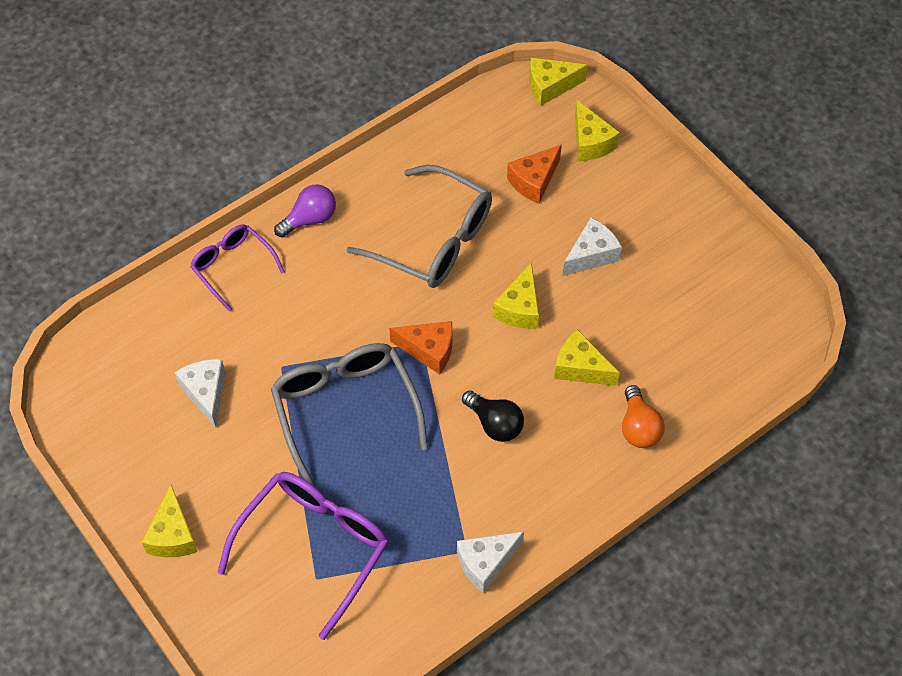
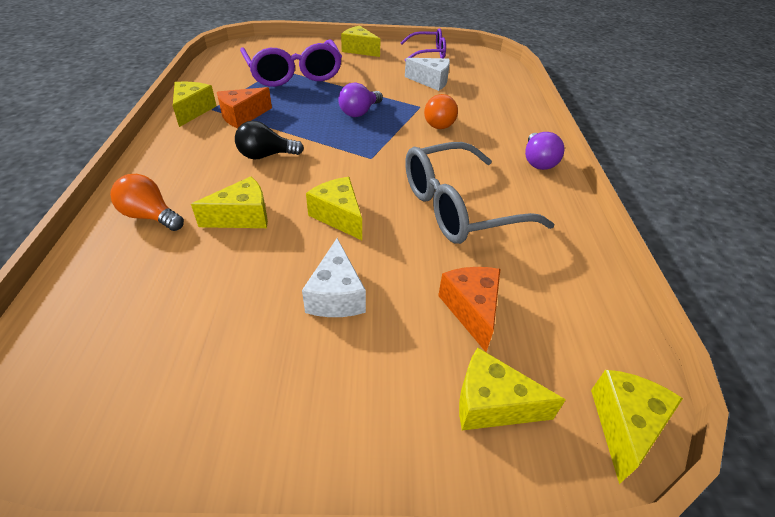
camera: 125 degrees right, 15 degrees down
purple glasses [190,224,285,312] -> purple glasses moved to [401,28,446,61]
grey glasses [271,343,428,487] -> purple light bulb [338,83,383,117]
orange cheese [389,321,453,375] -> orange cheese moved to [217,87,272,129]
white cheese [457,531,524,593] -> yellow cheese [173,82,216,127]
none -> orange light bulb [424,94,458,129]

